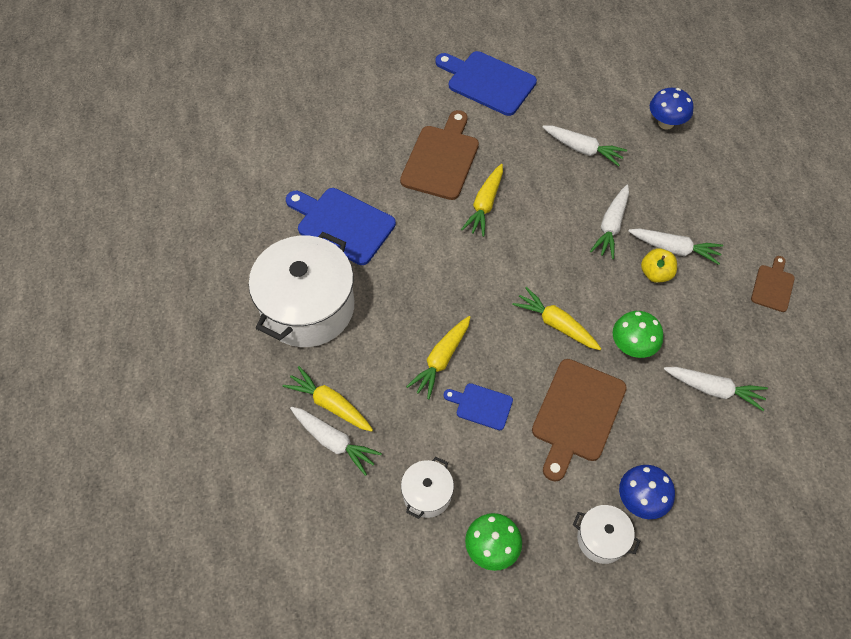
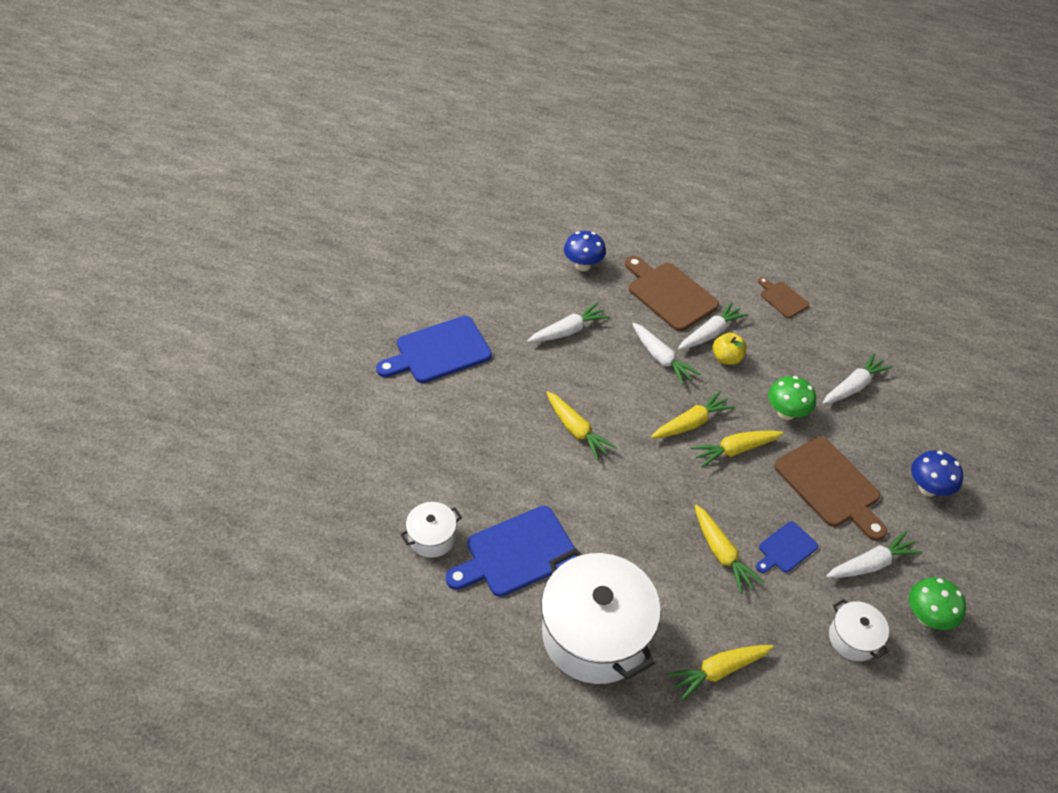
camera: 60 degrees left, 10 degrees down
white carrot [290,407,382,476] -> white carrot moved to [826,531,923,578]
brown cutting board [400,110,479,200] -> brown cutting board moved to [625,256,719,331]
white pot [573,505,640,564] -> white pot moved to [400,502,462,558]
none -> yellow carrot [651,391,735,438]

